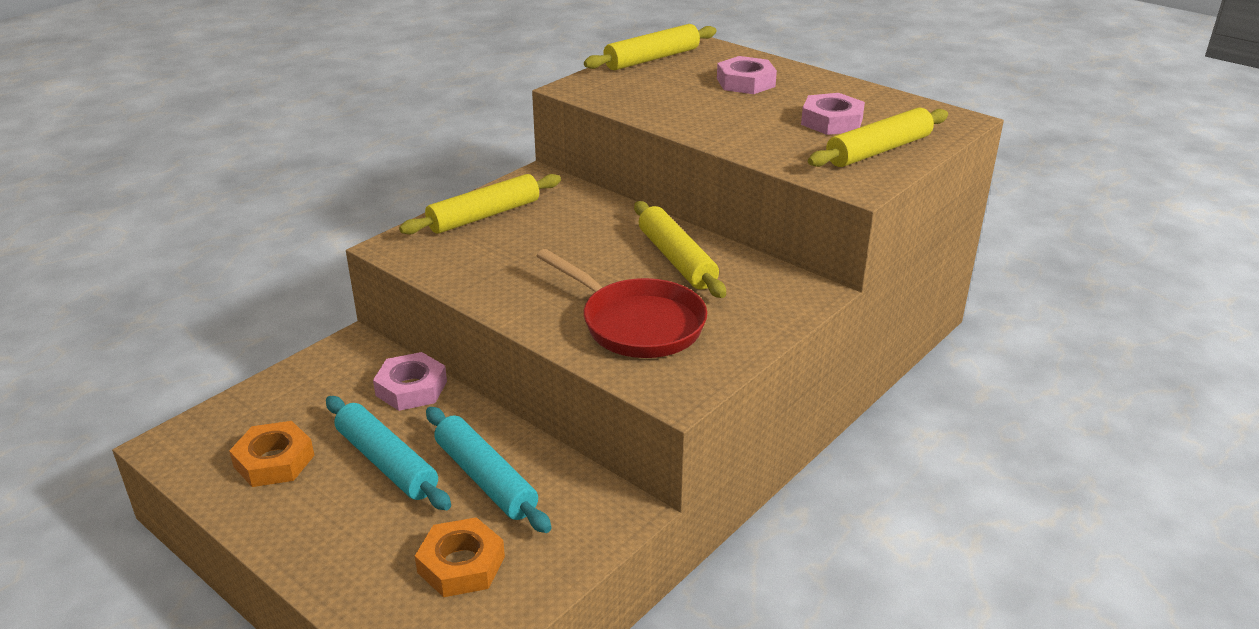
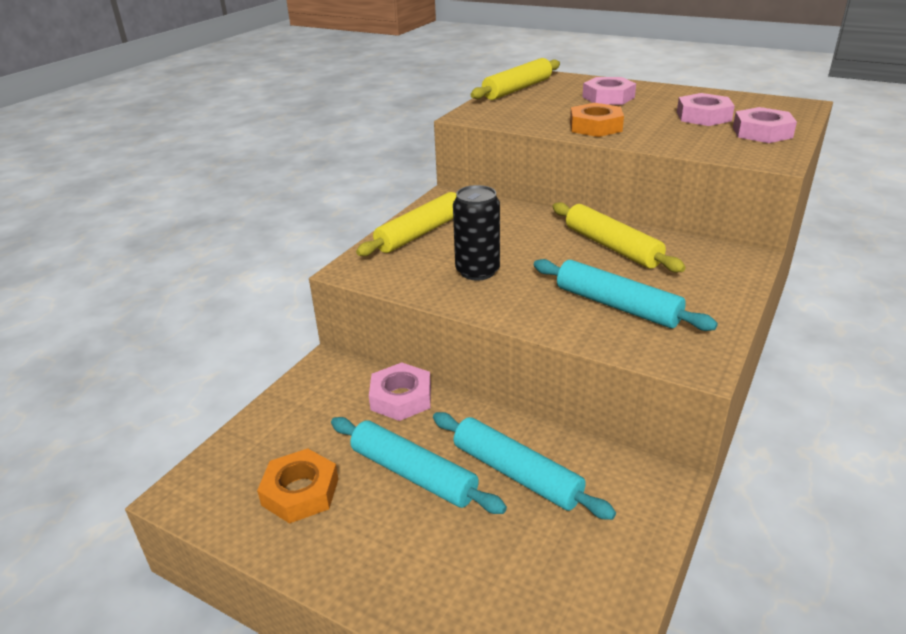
camera: 10 degrees left, 0 degrees up
orange nut [415,517,505,597] -> orange nut moved to [570,103,624,137]
red pan [537,249,707,358] -> turquoise rolling pin [534,259,718,331]
yellow rolling pin [808,107,948,167] -> pink nut [733,107,797,143]
none -> black can [453,185,500,281]

